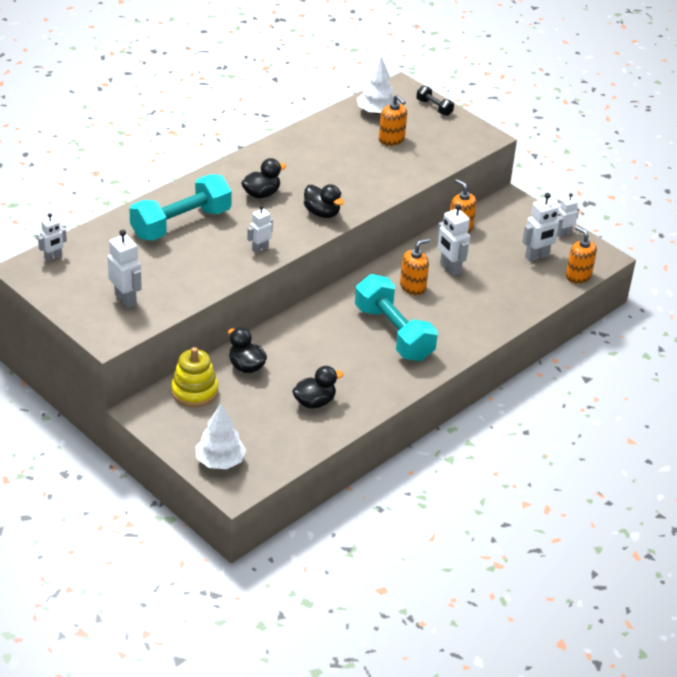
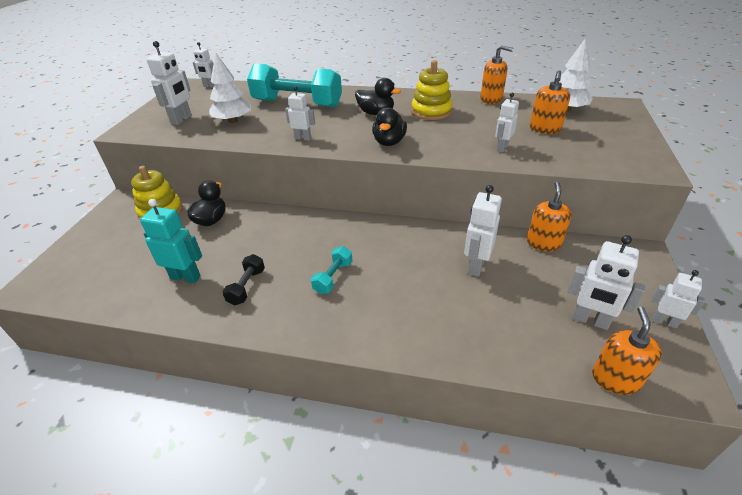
camera: 60 degrees right, 0 degrees up
white tree [196,404,246,469] -> white tree moved to [208,52,251,123]
black duck [292,366,343,409] -> turquoise robot [140,199,202,283]
turquoise dumbbell [355,274,438,361] -> turquoise dumbbell [311,246,353,294], size x0.45
orange soap dispenser [400,238,430,295] -> orange soap dispenser moved to [480,45,513,104]
black dumbbell [416,86,454,116] -> black dumbbell moved to [222,254,265,305]
none -> yellow stacking toy [411,60,453,120]
none -> white robot [495,92,519,152]

